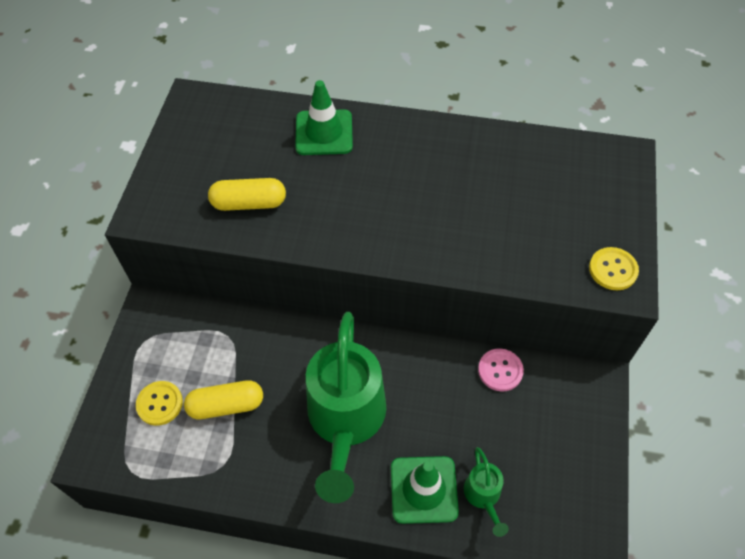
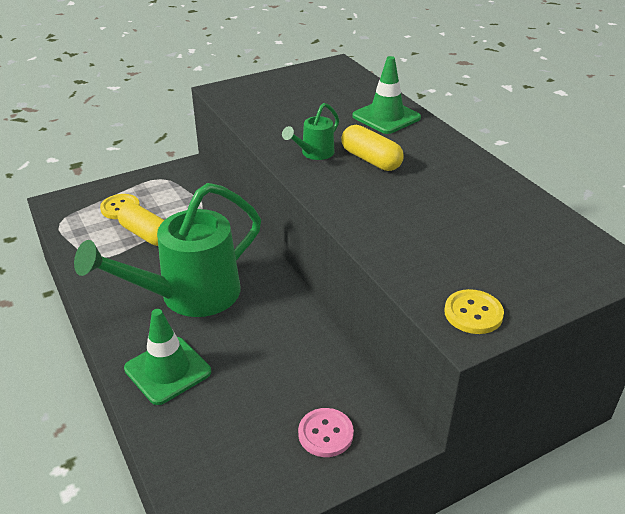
camera: 50 degrees right, 20 degrees down
yellow capsule [208,178,286,211] -> yellow capsule moved to [341,125,404,171]
green watering can [464,447,509,537] -> green watering can moved to [282,103,339,160]
pink button [478,348,524,391] -> pink button moved to [298,408,354,457]

